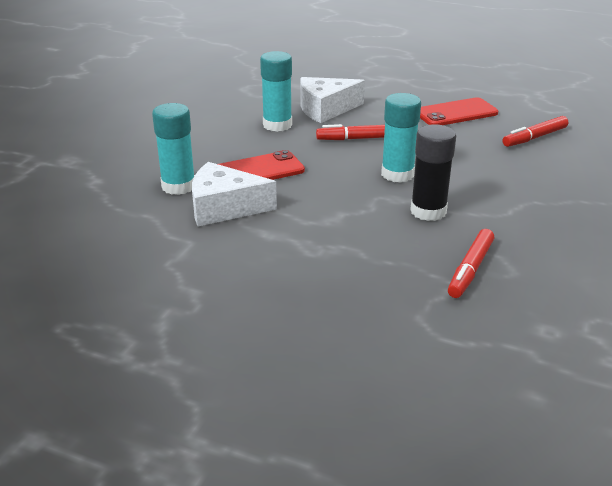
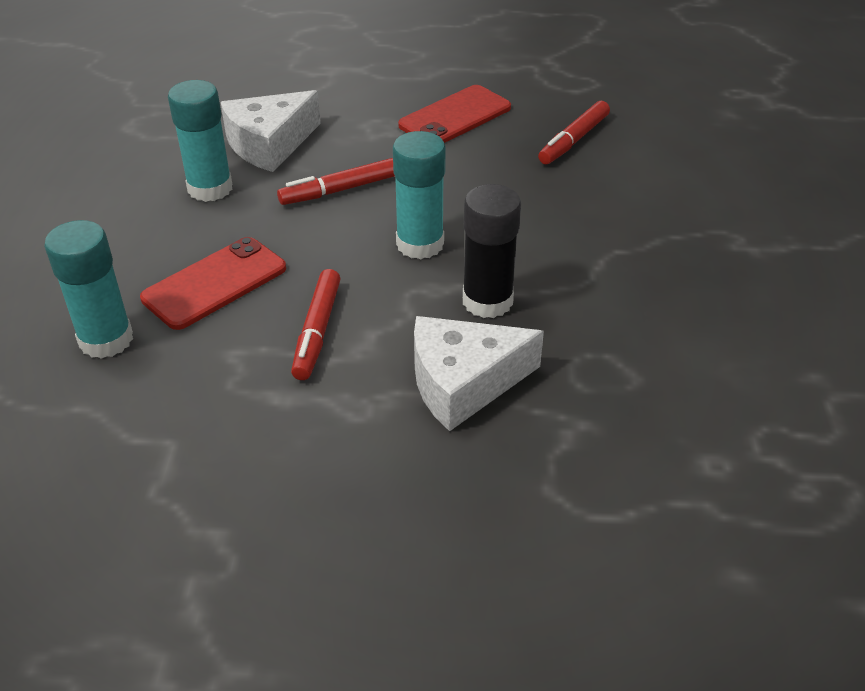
camera: 20 degrees left, 10 degrees up
white cheese [192,162,277,226] -> white cheese moved to [414,316,544,431]
red marker [448,229,494,298] -> red marker moved to [291,269,341,380]

